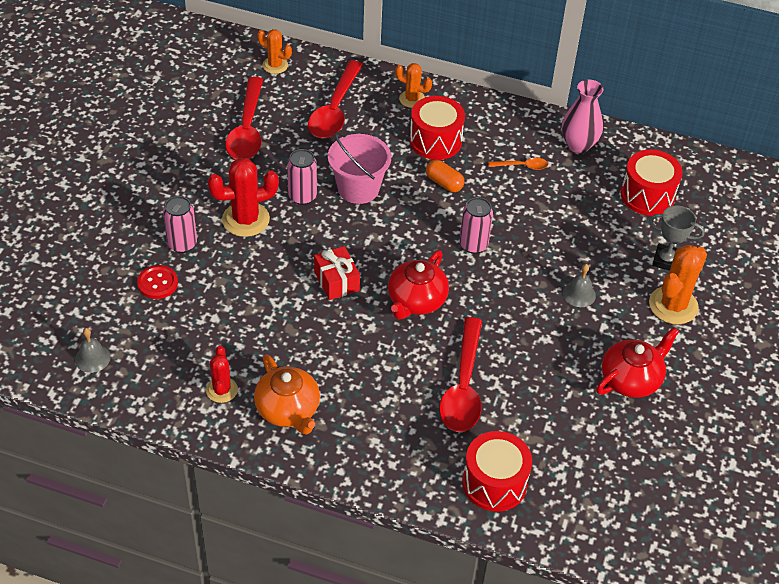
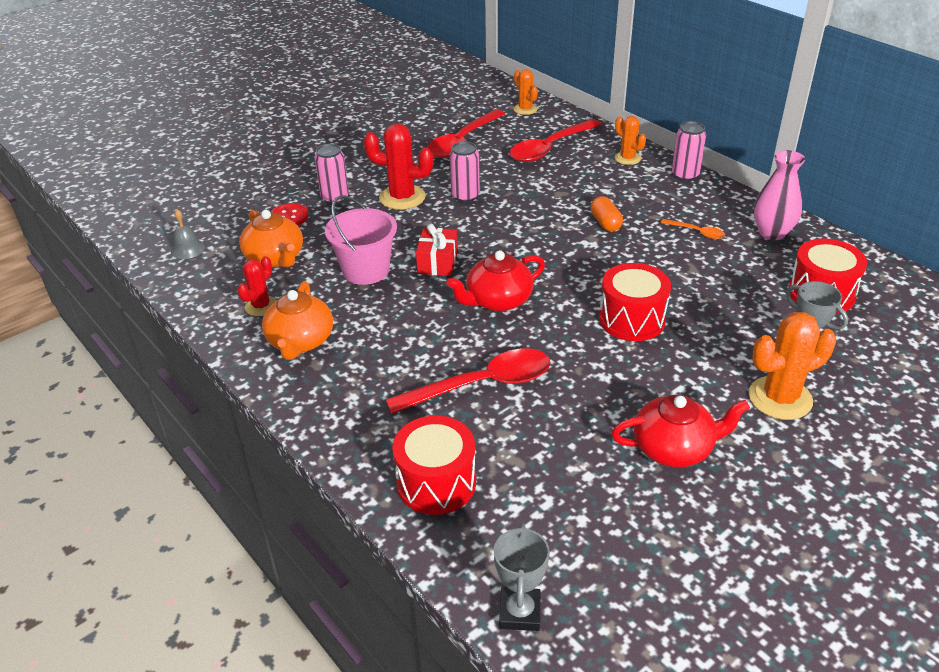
camera: 35 degrees right, 10 degrees down
pink bucket [328,132,391,204] -> pink bucket moved to [325,195,397,285]
red drum [410,96,465,160] -> red drum moved to [599,263,671,341]
red spoon [439,317,482,432] -> red spoon turned 150 degrees counterclockwise [386,348,551,414]
pink can [460,197,493,254] -> pink can moved to [672,121,706,181]
grey bell [563,264,596,307] -> none
none -> orange teapot [239,210,303,268]
none -> grey trophy [494,523,550,631]

